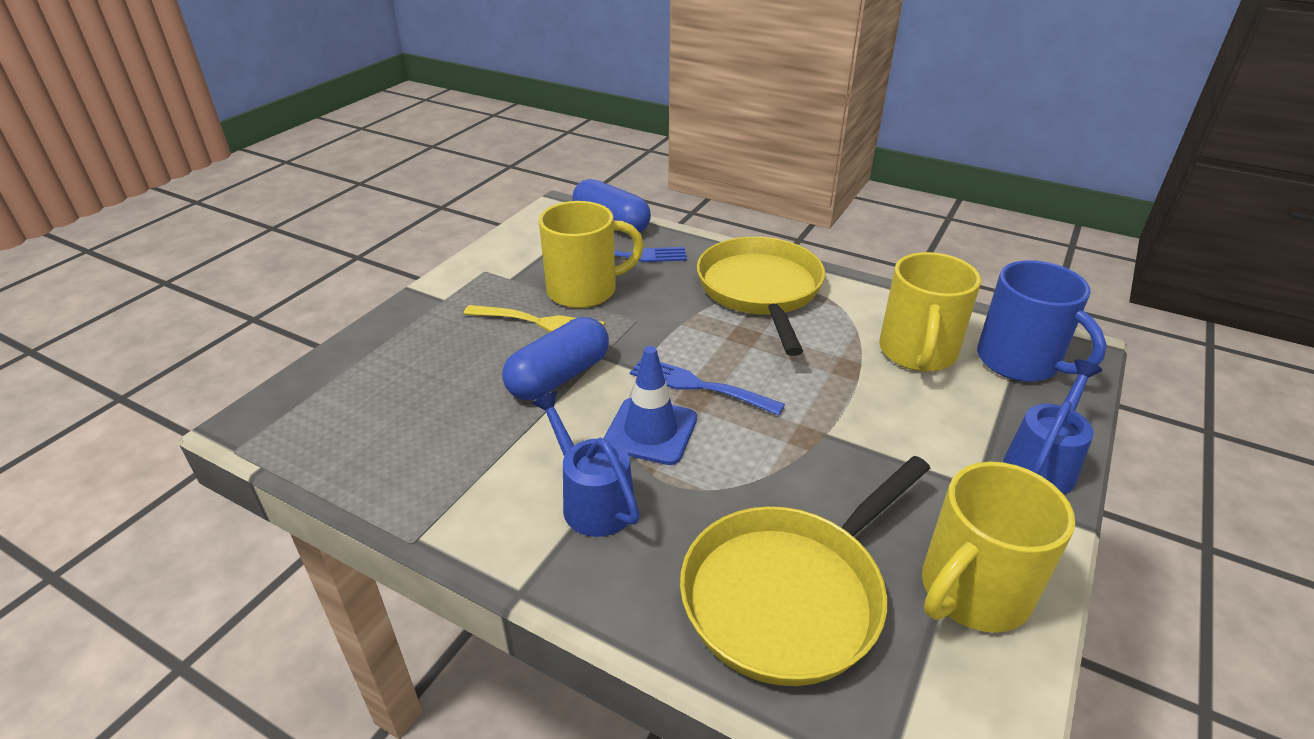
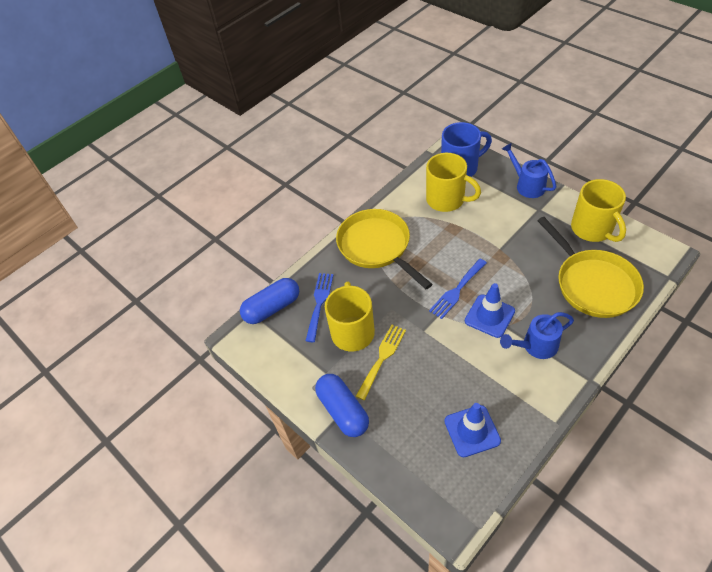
camera: 70 degrees left, 15 degrees up
blue capsule [502,317,609,400] -> blue capsule moved to [315,374,369,437]
yellow pan [697,237,825,356] -> yellow pan turned 45 degrees clockwise [336,209,432,289]
none -> blue traffic cone [444,403,501,457]

